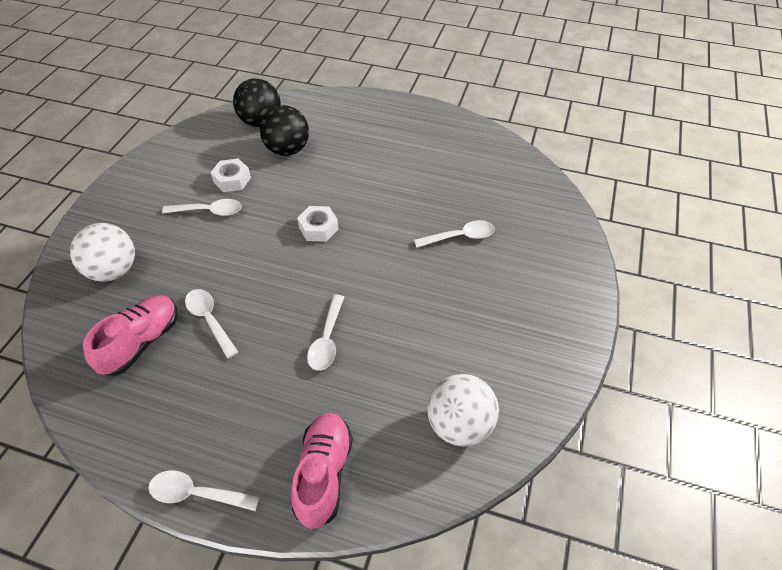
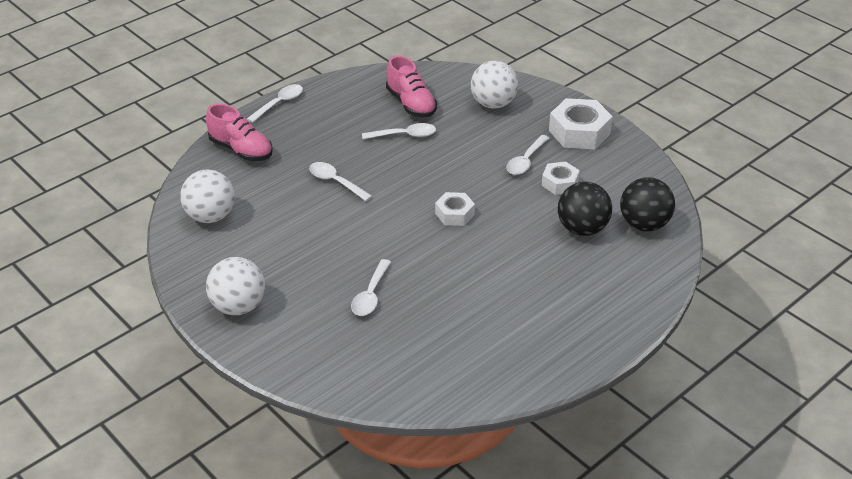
camera: 120 degrees right, 10 degrees down
none -> white ball [206,257,265,315]
none -> white nut [549,98,613,149]

